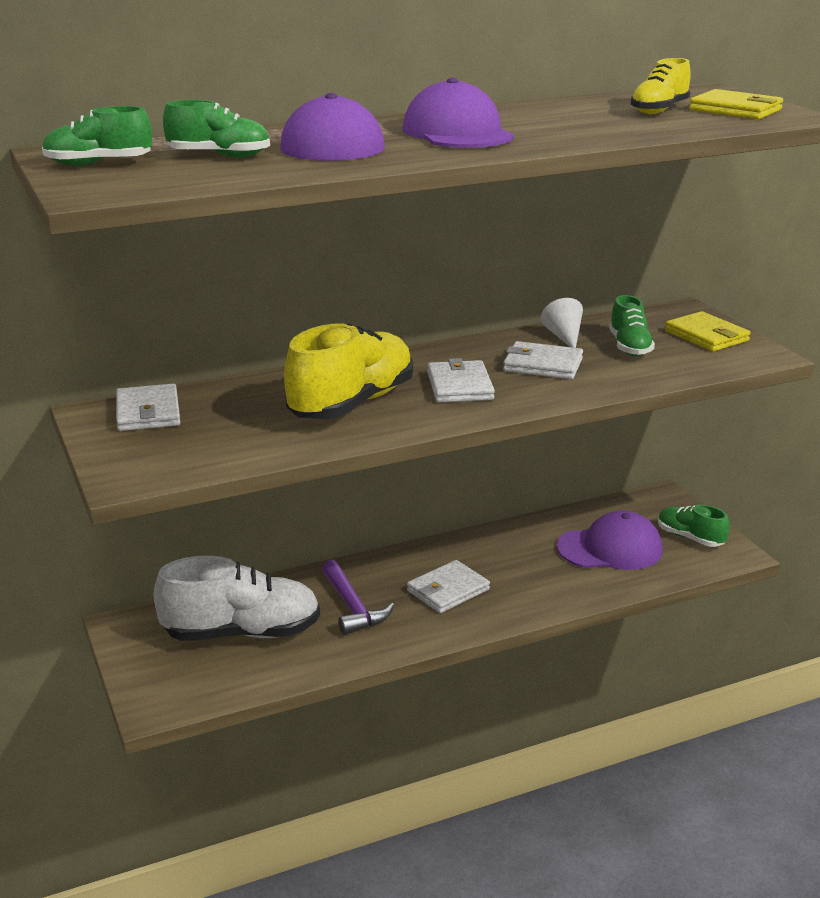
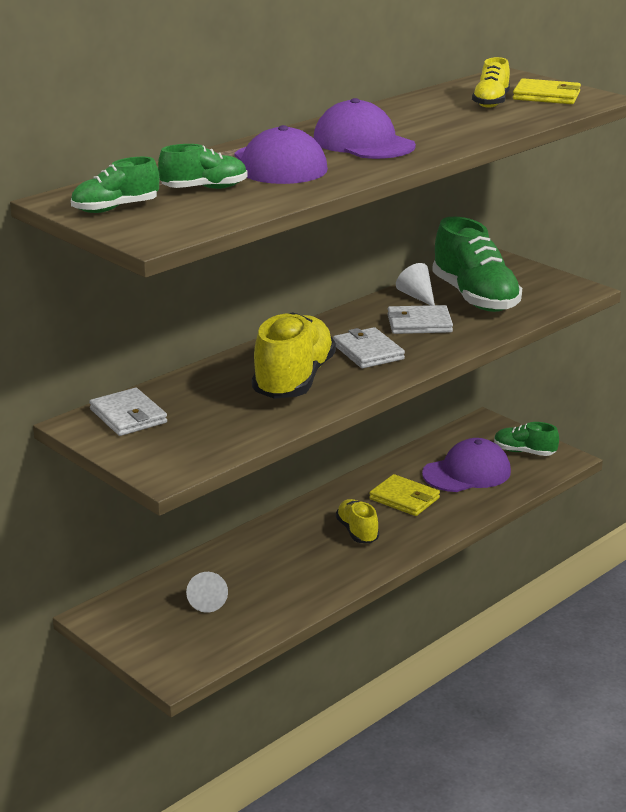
camera: 20 degrees left, 0 degrees up
white shoe [154,556,320,641] -> white cone [186,572,228,613]
purple hammer [322,559,394,635] -> none
white wallet [407,560,490,613] -> yellow shoe [336,499,379,543]
green shoe [609,295,655,356] -> green shoe [432,216,522,312], size x1.87
yellow wallet [665,311,750,352] -> yellow wallet moved to [369,474,440,516]

